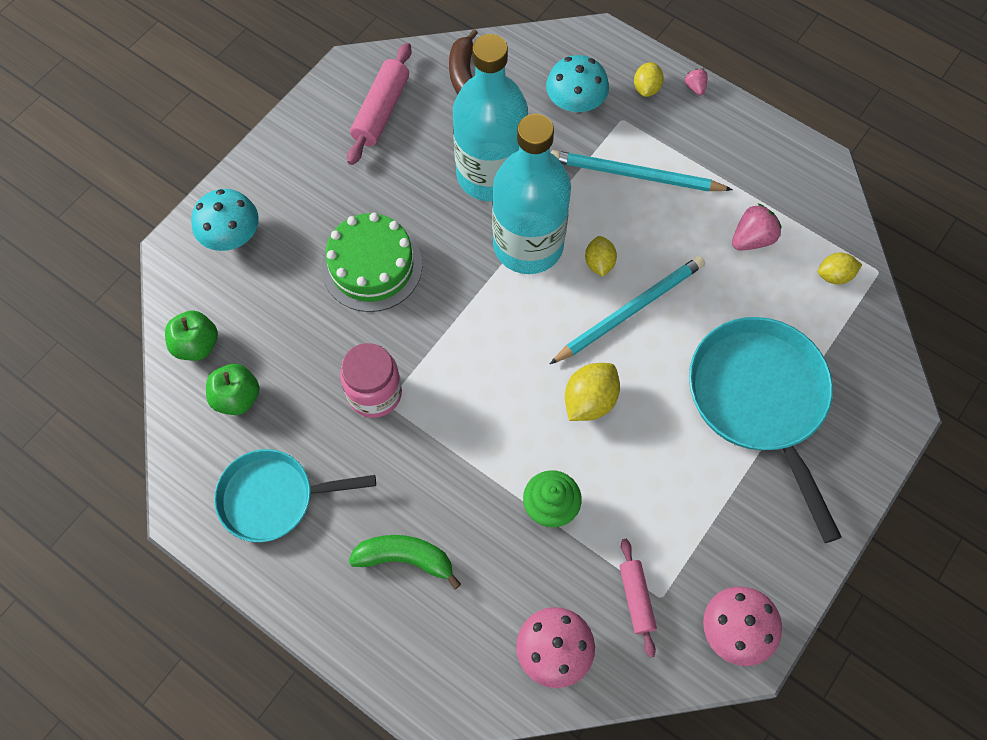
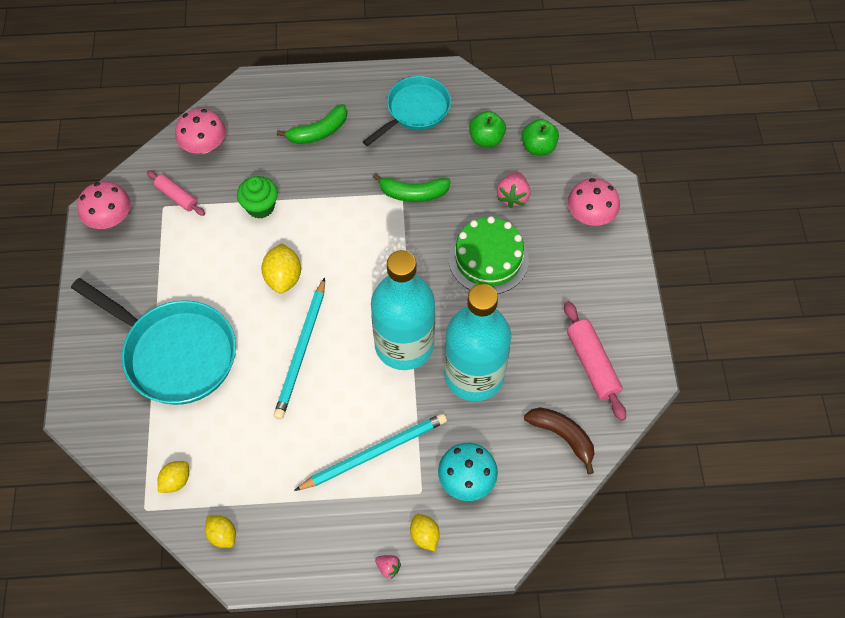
camera: 140 degrees right, 5 degrees down
turquoise mushroom [191,189,259,251] -> pink mushroom [568,178,620,226]
pink jar [340,343,402,418] -> green banana [373,173,451,202]
yellow lemon [585,236,617,277] -> yellow lemon moved to [205,515,236,548]
pink strawberry [732,203,782,251] -> pink strawberry moved to [497,172,530,208]

